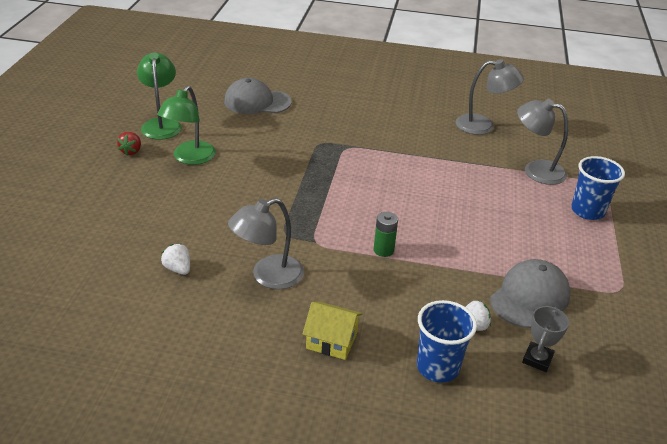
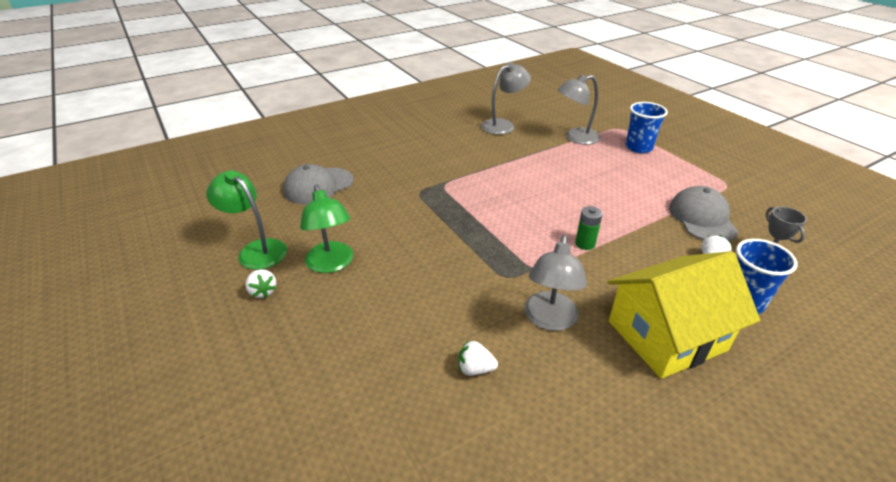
camera: 40 degrees left, 0 degrees up
red strawberry [117,132,141,155] -> white strawberry [245,269,276,298]
yellow house [303,301,363,360] -> yellow house [608,251,760,379], size x2.02

